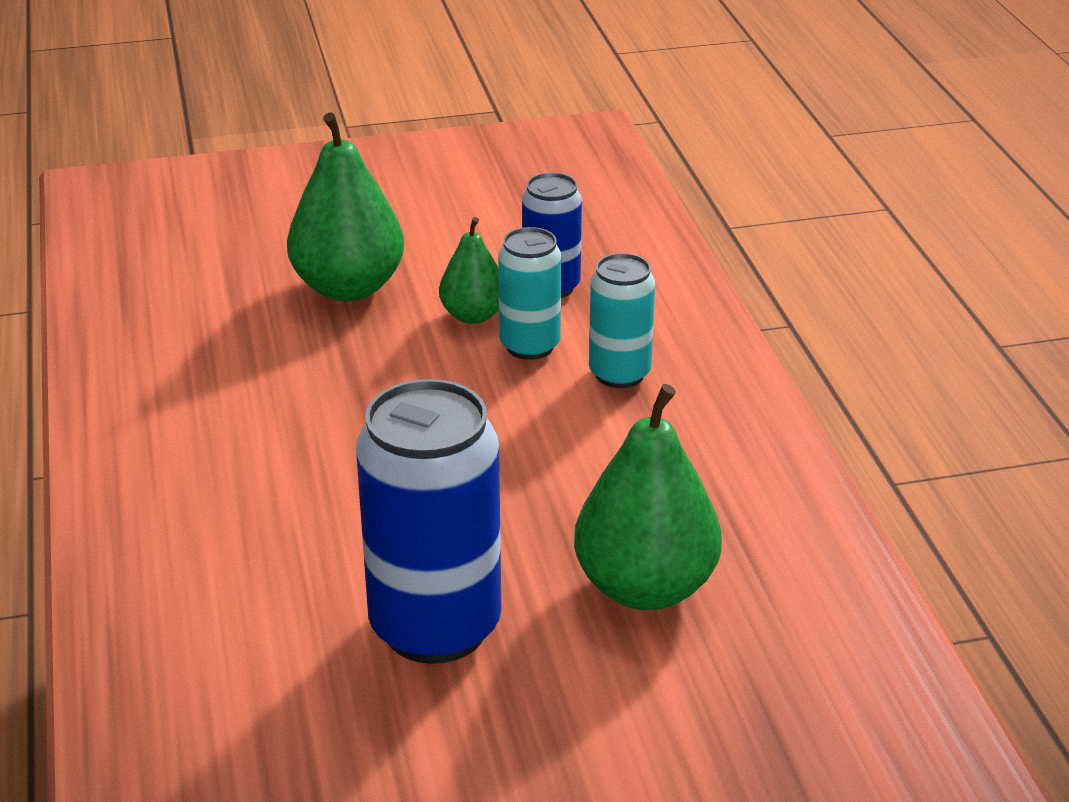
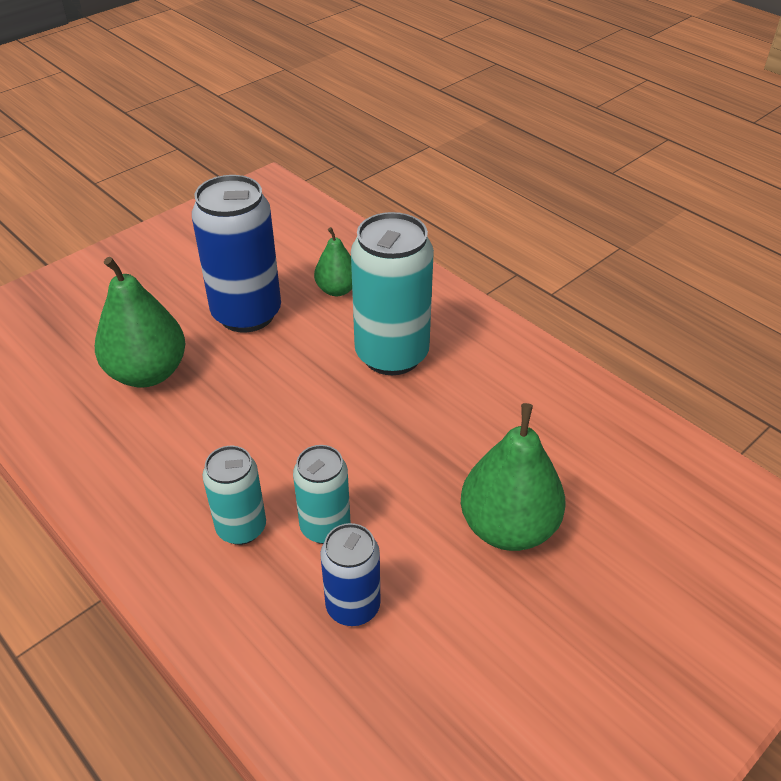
camera: 150 degrees right, 10 degrees up
green pear [439,217,499,324] -> green pear moved to [314,227,352,296]
none -> turquoise can [351,212,434,375]

